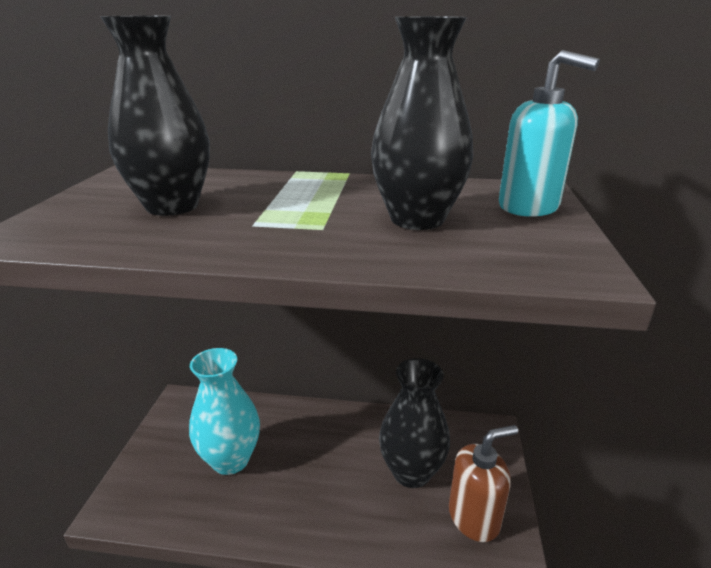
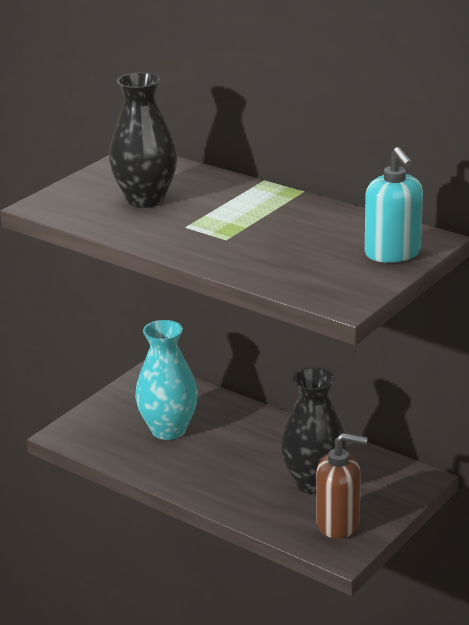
camera: 30 degrees right, 0 degrees up
black vase [371,16,473,230] -> none

